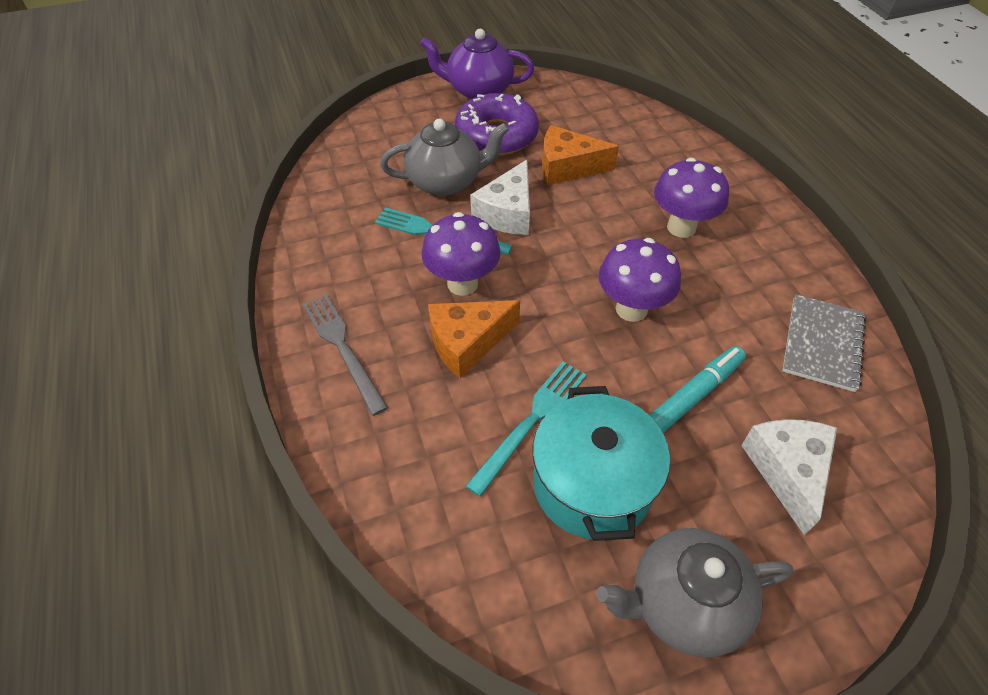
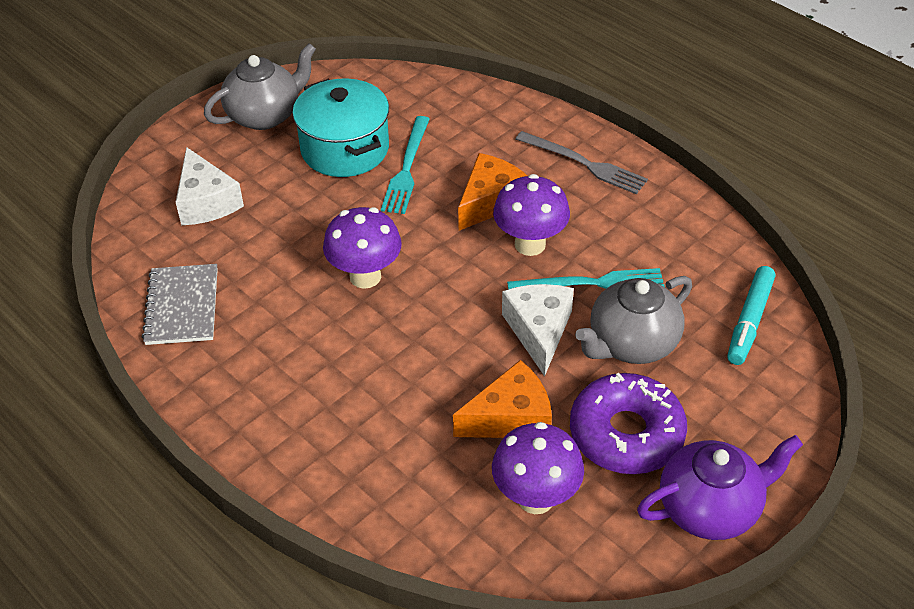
camera: 155 degrees right, 5 degrees down
turquoise marker [650,346,746,433] -> turquoise marker moved to [727,266,775,365]
purple mushroom [654,158,729,238] -> purple mushroom moved to [492,422,584,514]

